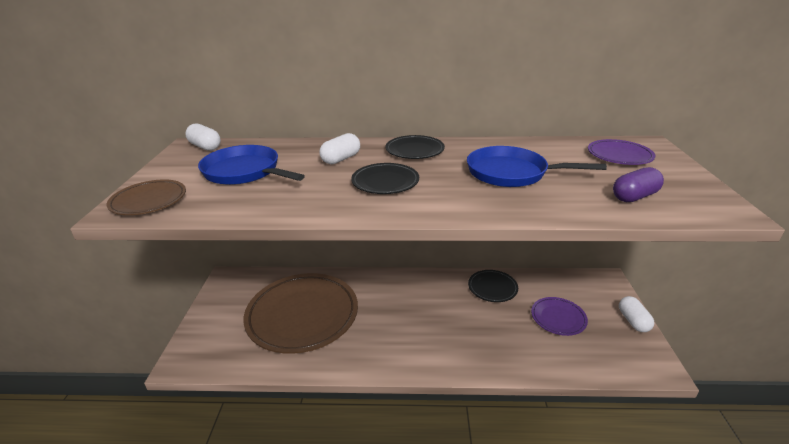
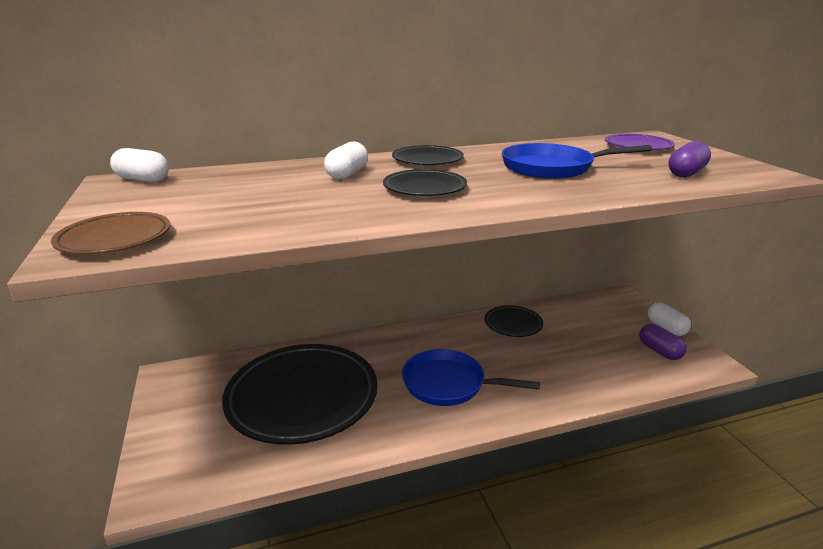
camera: 20 degrees left, 5 degrees down
blue pan [198,145,305,185] -> blue pan moved to [402,349,540,406]
brown plate [243,273,358,354] -> black plate [222,344,378,445]
purple plate [531,297,588,336] -> none
none -> purple capsule [639,324,687,360]

